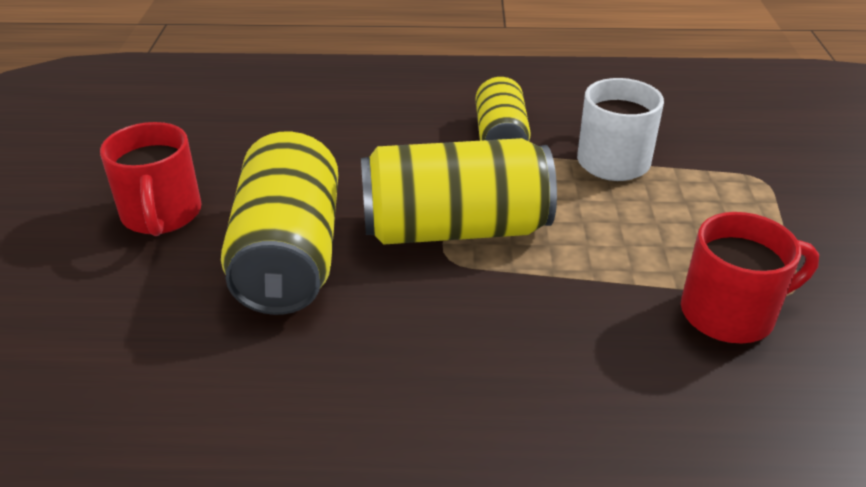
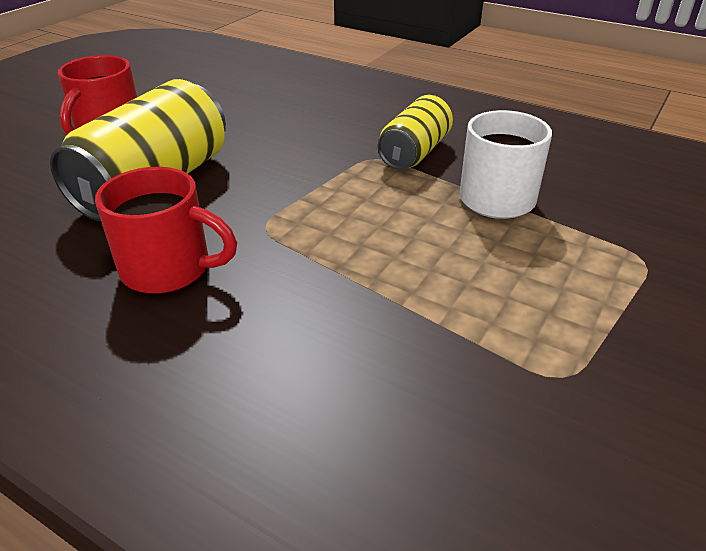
camera: 30 degrees right, 0 degrees up
yellow can [361,138,557,244] -> none
red mug [681,212,819,343] -> red mug moved to [95,167,237,294]

